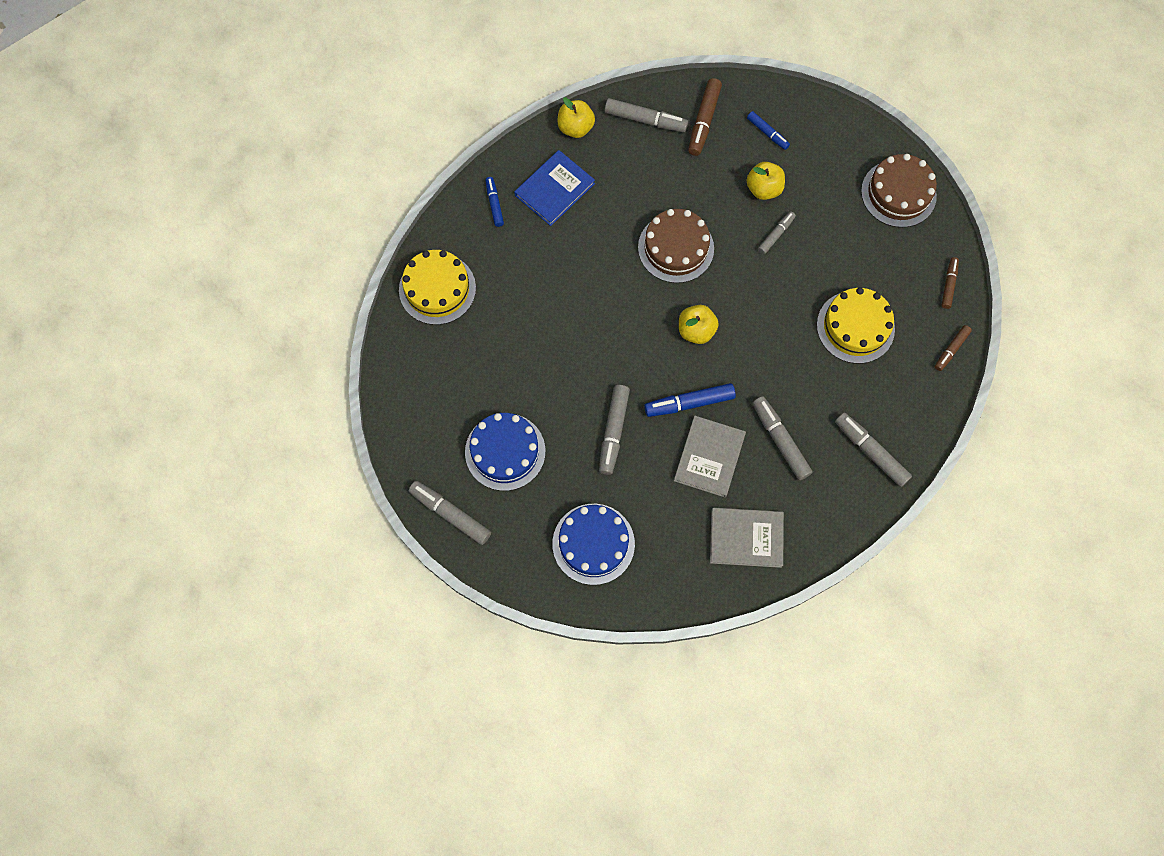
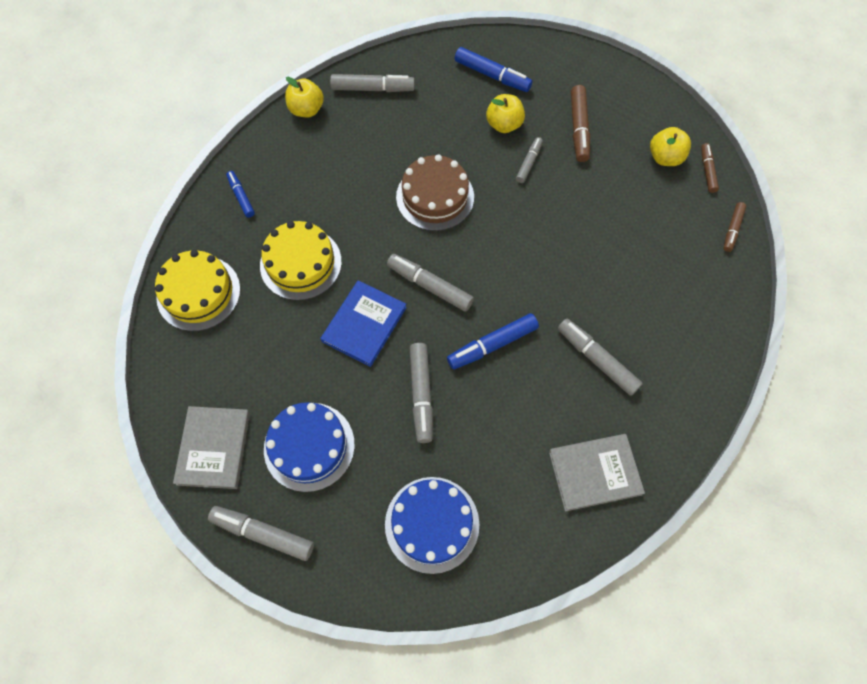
camera: 15 degrees left, 5 degrees down
blue book [514,150,595,226] -> blue book moved to [320,280,407,367]
grey book [674,416,746,497] -> grey book moved to [173,406,250,489]
yellow apple [679,305,719,344] -> yellow apple moved to [650,127,691,166]
brown marker [688,78,722,156] -> brown marker moved to [571,85,590,162]
blue marker [747,111,790,150] -> blue marker [454,47,532,92], size x1.62
yellow cake [817,287,895,364] -> yellow cake moved to [260,221,342,300]
grey marker [835,413,912,487] -> grey marker moved to [387,254,474,312]
brown cake [861,154,937,227] -> none

